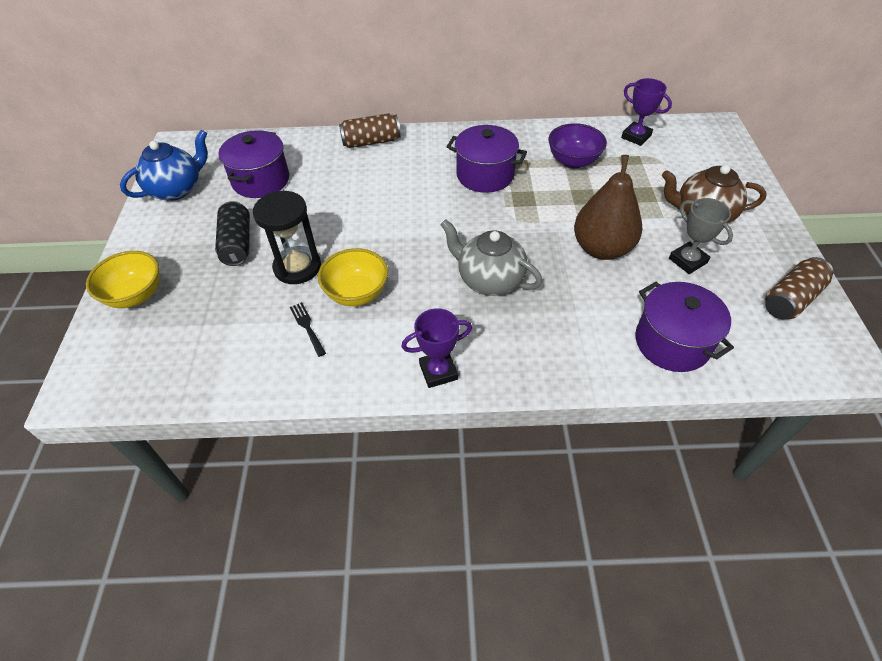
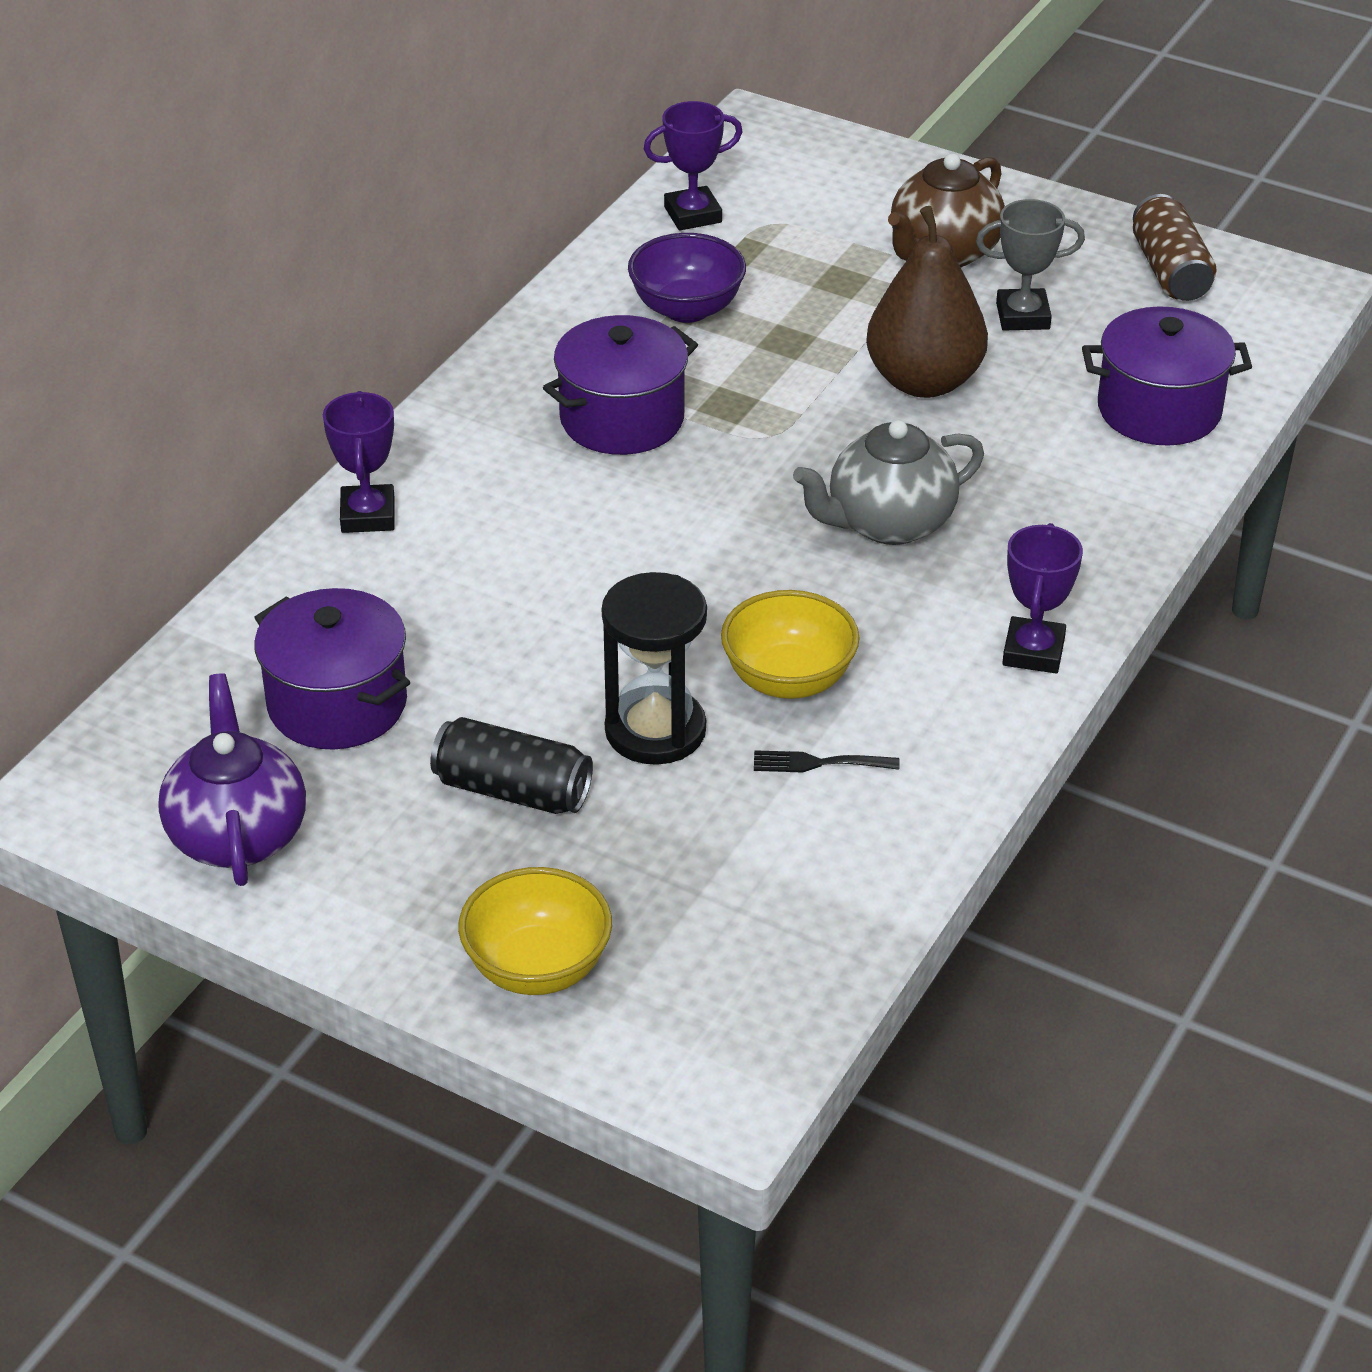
camera: 60 degrees left, 10 degrees down
blue teapot [120,130,208,201] -> purple teapot [158,673,306,886]
brown can [339,113,401,148] -> purple trophy [323,391,395,533]

